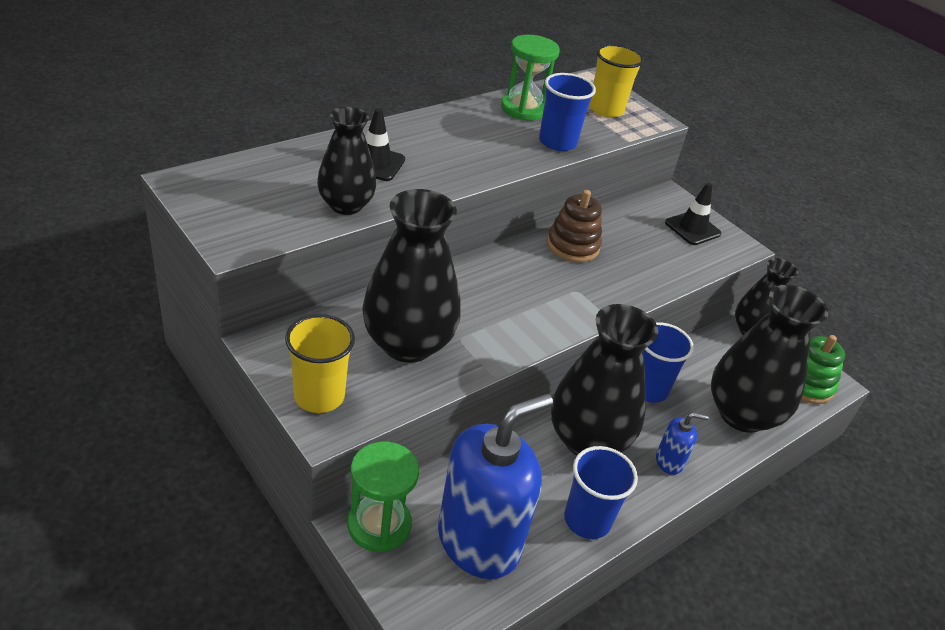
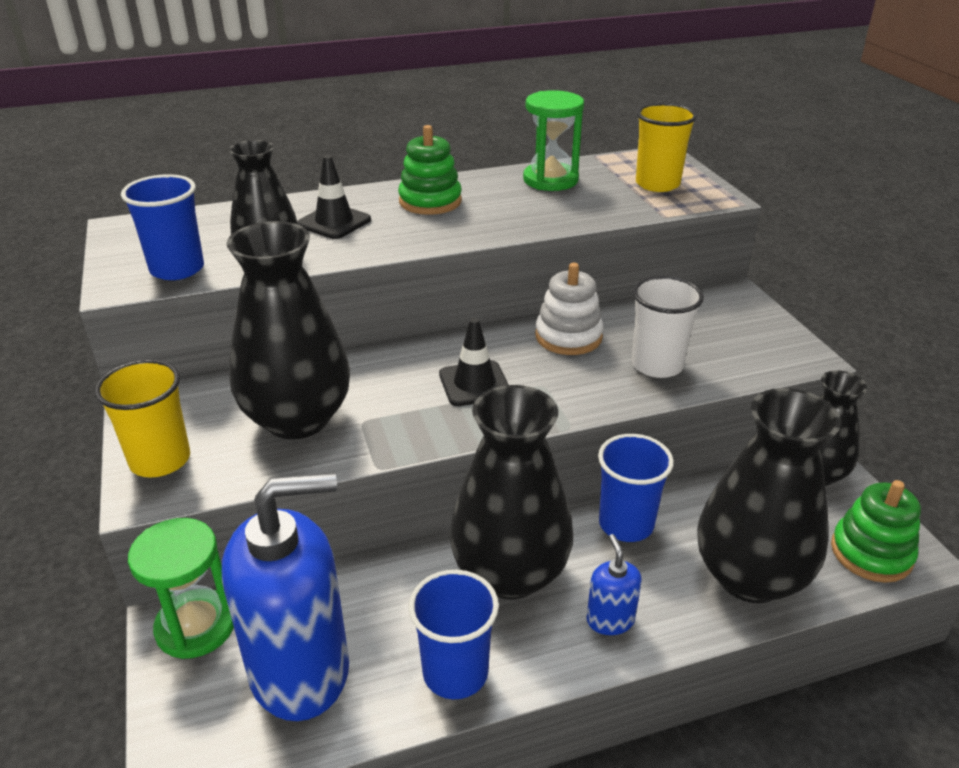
camera: 25 degrees right, 5 degrees down
blue cup [539,73,596,151] -> blue cup moved to [121,174,204,280]
brown stacking toy [547,190,602,262] -> white stacking toy [535,263,603,355]
blue soap dispenser [656,412,709,475] -> blue soap dispenser turned 120 degrees counterclockwise [586,534,642,635]
black traffic cone [665,183,721,245] -> black traffic cone moved to [439,318,509,406]
none -> green stacking toy [398,125,462,215]
none -> white cup [632,276,704,378]

